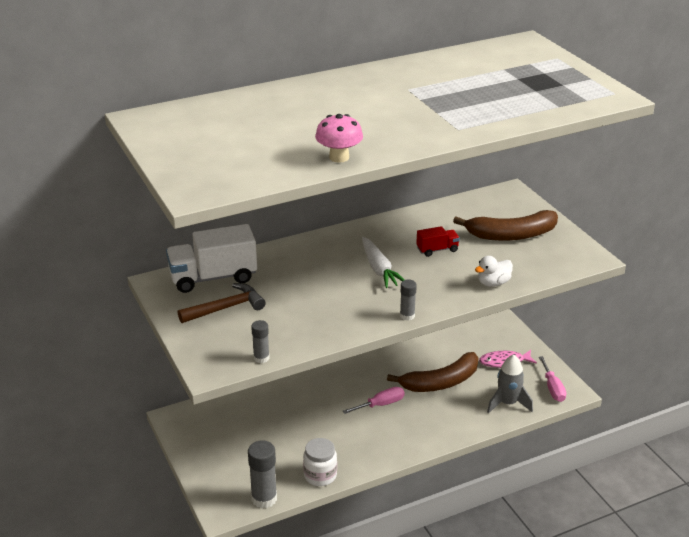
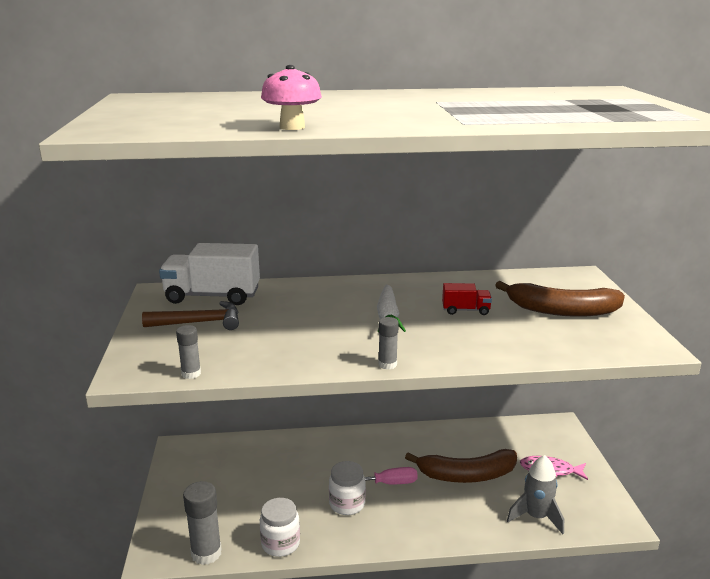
camera: 20 degrees right, 10 degrees down
white duck [475,256,513,287] -> none
pink screwdriver [539,356,566,402] -> none
none -> white jar [329,461,366,515]

